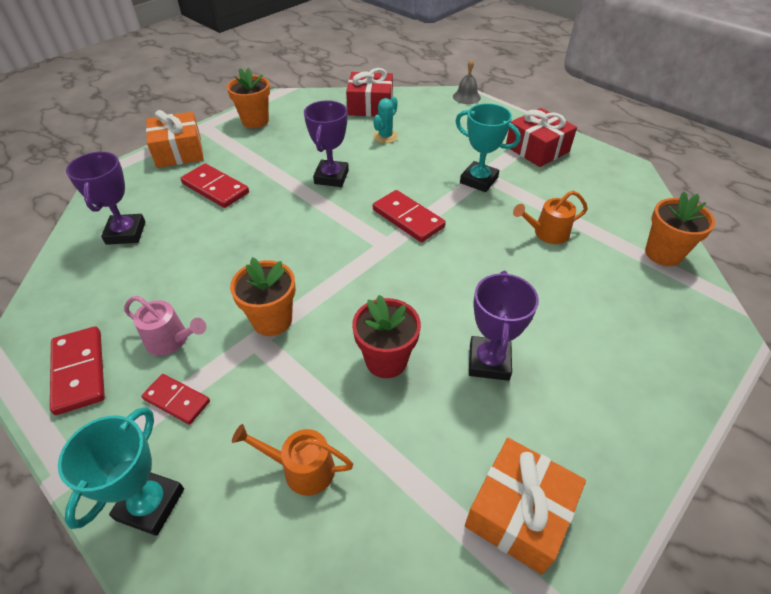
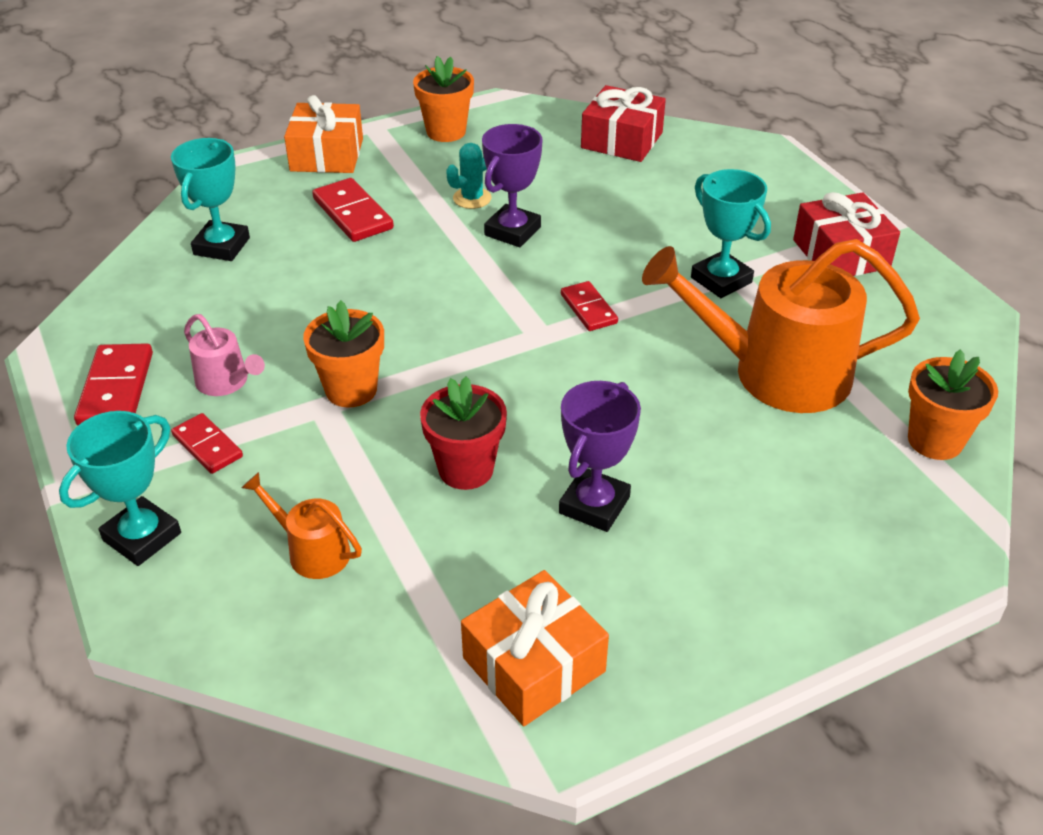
camera: 20 degrees right, 5 degrees down
purple trophy [66,152,145,245] -> turquoise trophy [171,138,250,261]
turquoise cactus [373,96,398,143] -> turquoise cactus moved to [446,143,492,209]
red domino [373,190,446,242] -> red domino [561,281,618,331], size x0.65
grey bell [453,59,481,104] -> none
orange watering can [513,191,588,244] -> orange watering can [642,239,920,413], size x2.20

